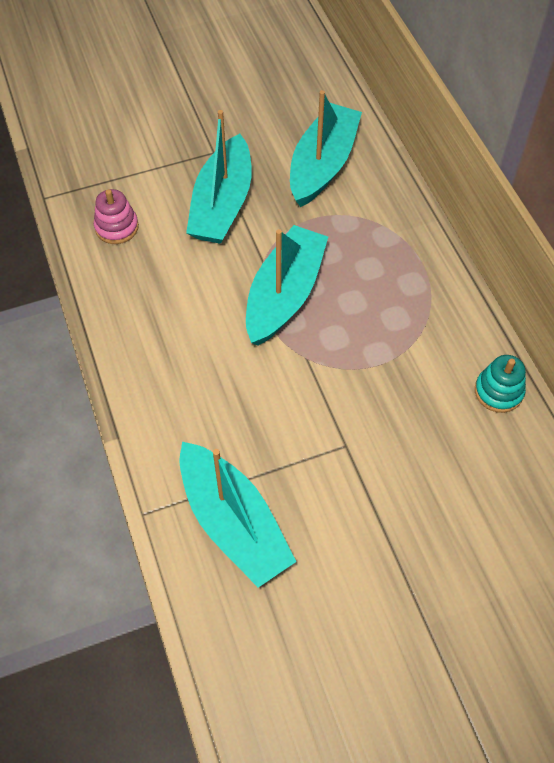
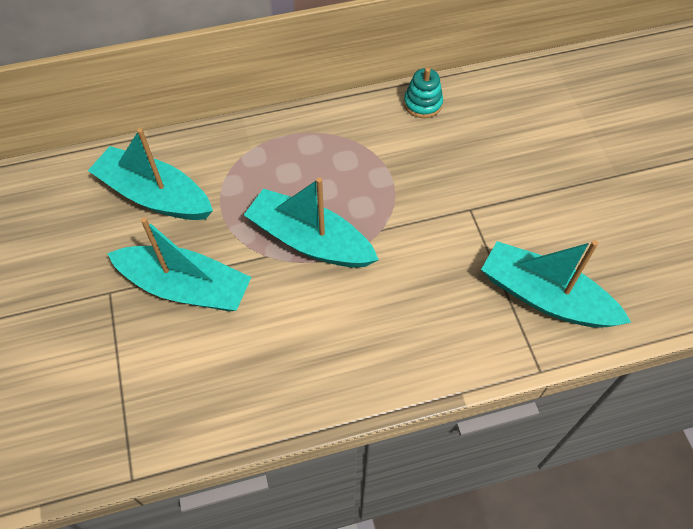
camera: 85 degrees left, 0 degrees up
pink stacking toy [94,189,139,244] -> none
turquoise boat [179,442,297,587] -> turquoise boat turned 120 degrees counterclockwise [481,240,632,328]

